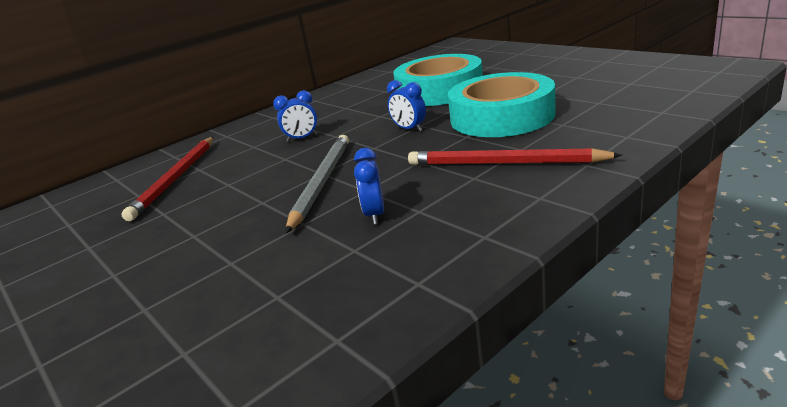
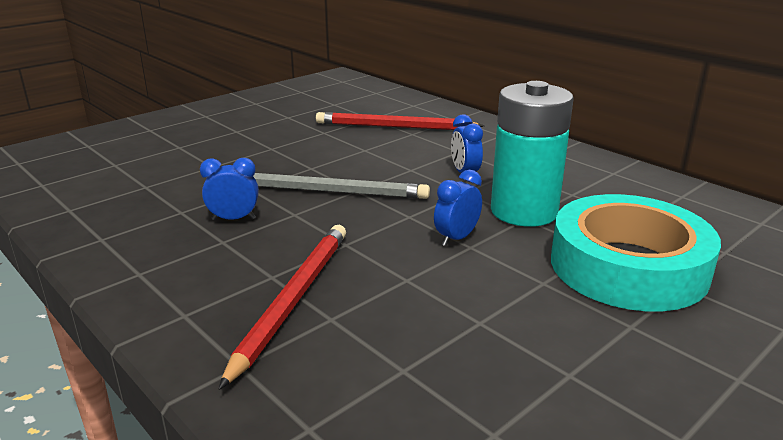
camera: 85 degrees right, 0 degrees up
turquoise tape [448,72,556,137] -> none
none -> turquoise battery [491,81,573,227]

